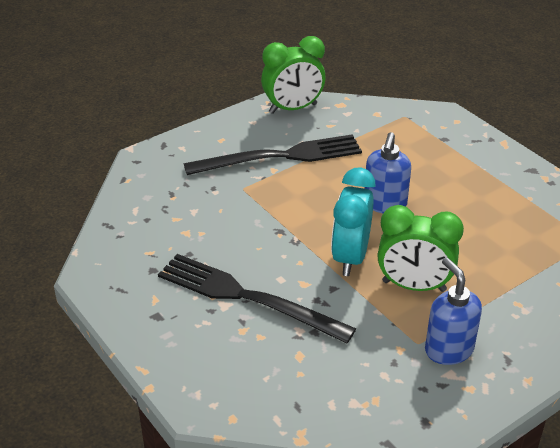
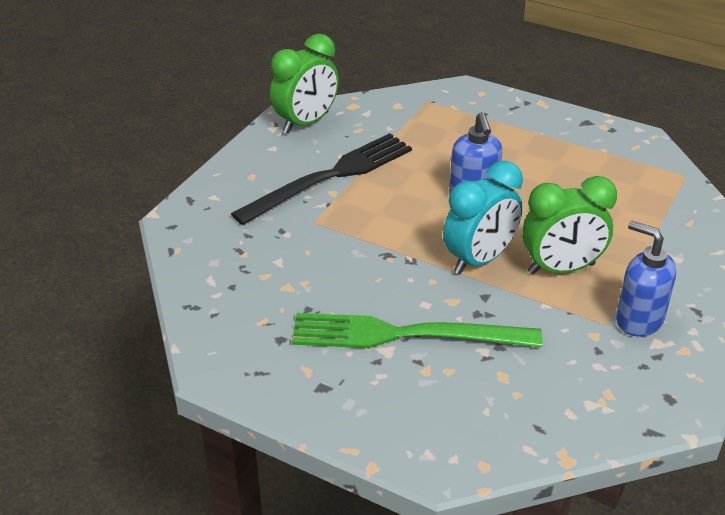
camera: 25 degrees left, 0 degrees up
black fork [158,254,356,343] -> green fork [292,313,542,348]
turquoise clock [331,168,376,276] -> turquoise clock turned 120 degrees counterclockwise [443,161,523,274]

